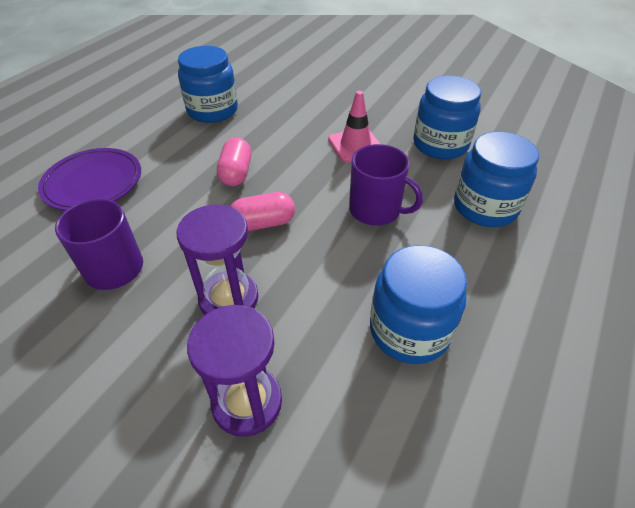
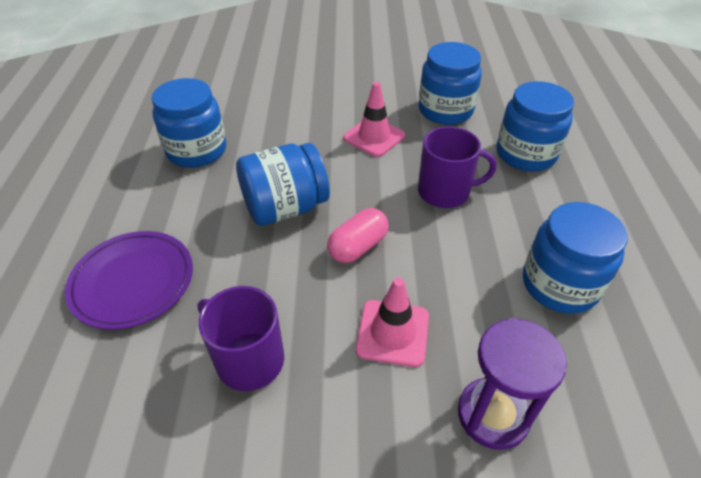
camera: 30 degrees left, 0 degrees up
purple hourglass [176,205,258,315] -> pink traffic cone [356,277,429,367]
pink capsule [217,137,251,186] -> blue jar [236,143,330,226]

